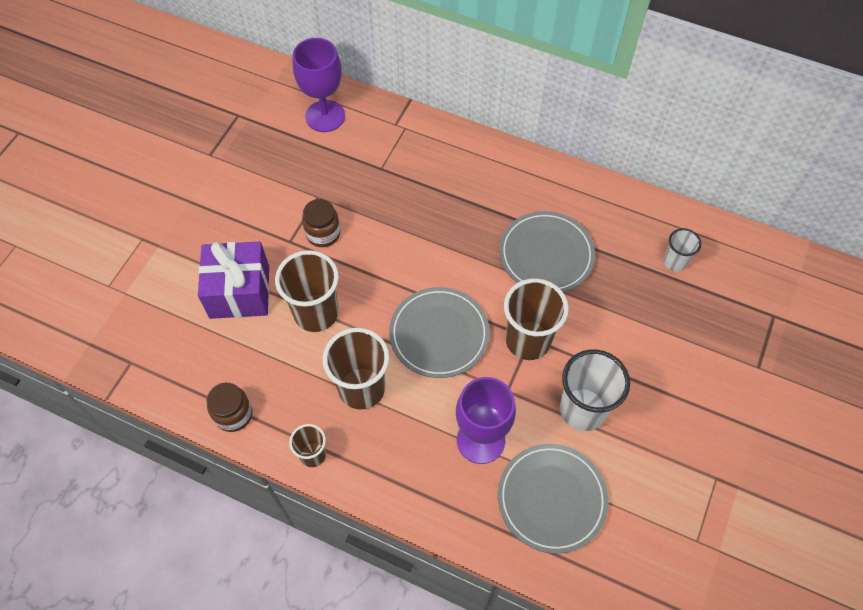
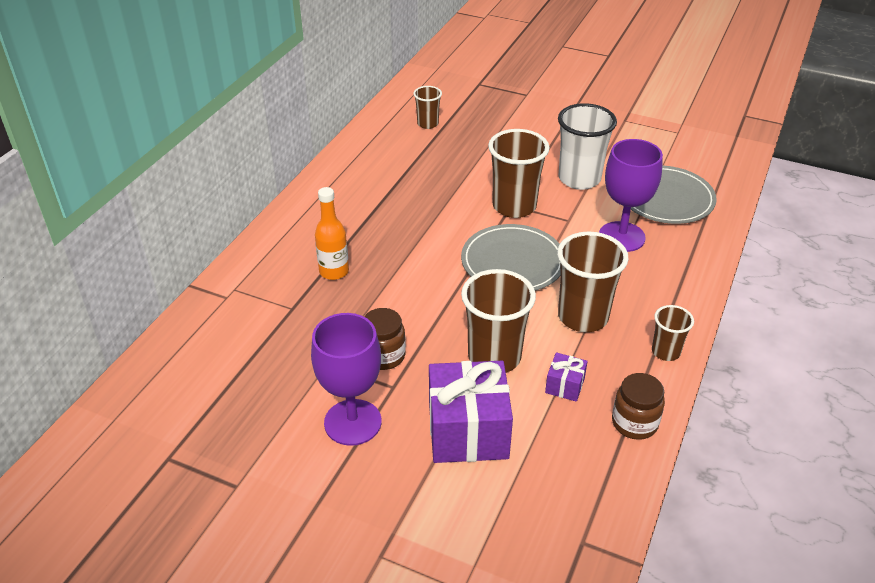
camera: 90 degrees left, 20 degrees down
purple goblet [293,38,345,132] -> purple goblet moved to [311,313,382,446]
grey plate [499,211,595,292] -> none
white cup [663,228,701,272] -> brown cup [413,86,442,129]
none -> orange bottle [315,187,349,280]
none -> purple gift [545,352,588,402]

